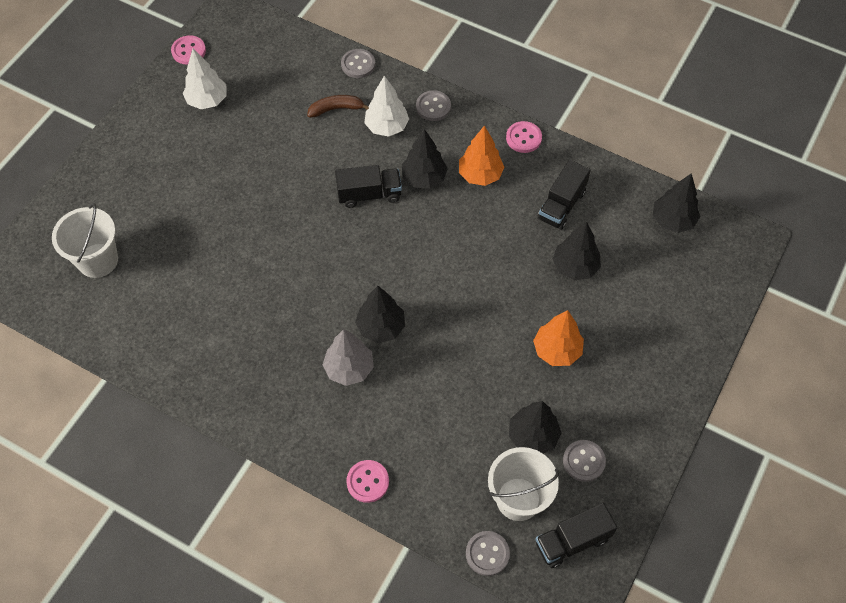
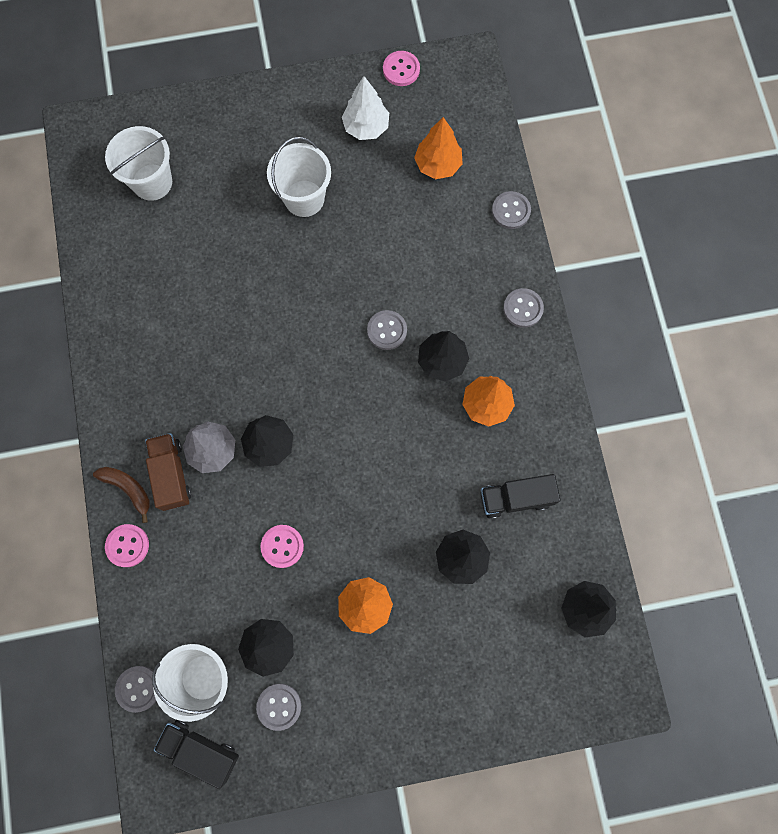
camera: 50 degrees right, 15 degrees up
brown banana [307,95,369,118] -> brown banana moved to [93,467,150,523]
black truck [335,165,402,208] -> grey button [367,310,407,350]
white tree [364,76,409,137] -> none
pink button [506,121,542,153] -> pink button moved to [261,525,304,568]
none -> brown truck [145,433,191,511]
none -> white bucket [267,137,331,217]
none -> orange tree [414,117,463,179]

